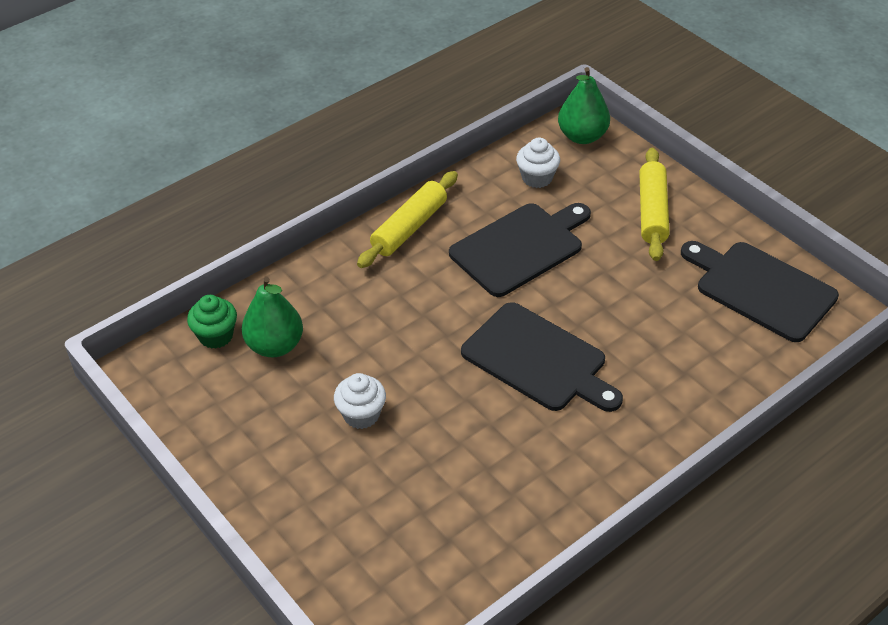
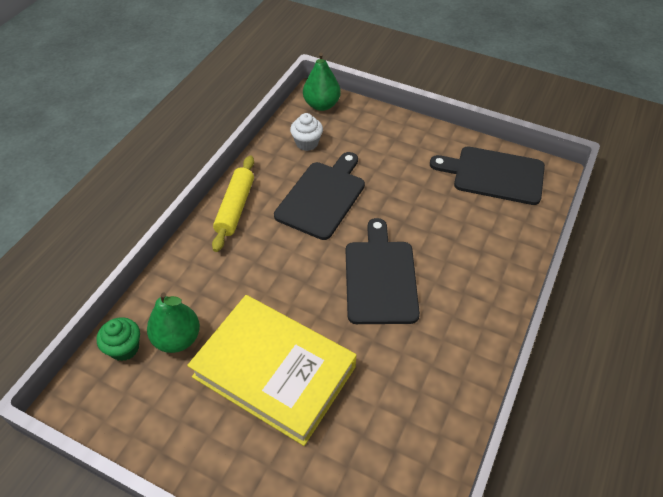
camera: 25 degrees left, 5 degrees up
white cupcake [334,373,386,429] -> yellow book [187,295,356,446]
black cutting board [461,302,623,412] -> black cutting board turned 105 degrees counterclockwise [346,218,420,324]
yellow rolling pin [639,148,670,261] -> none

